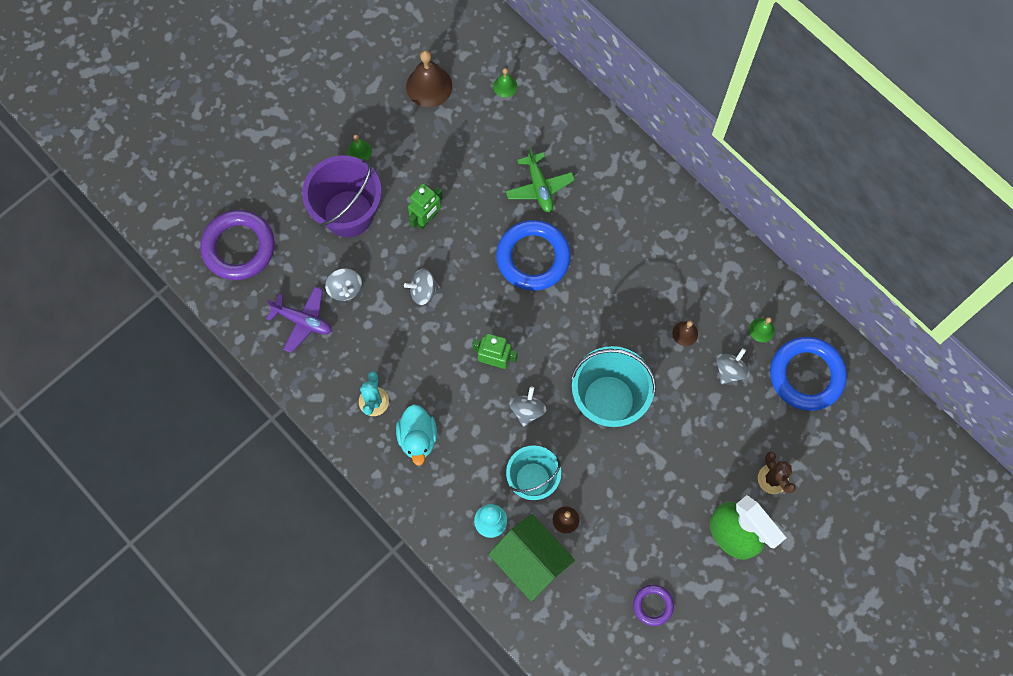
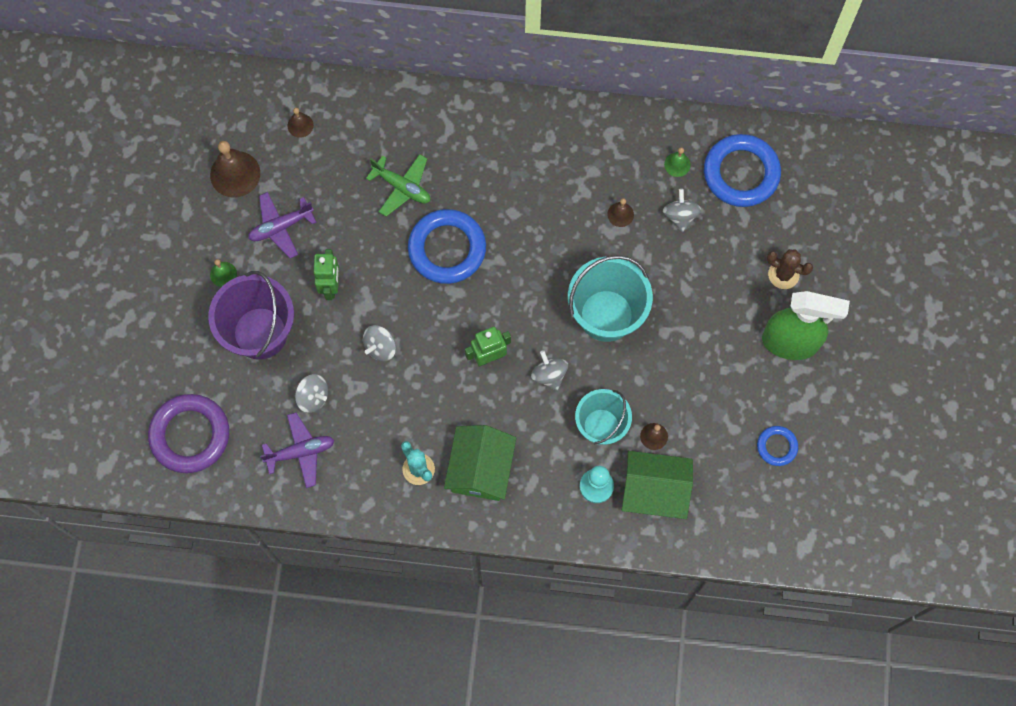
camera: 40 degrees left, 0 degrees up
turquoise duck [396,404,437,466] -> green house [444,425,516,501]
green bell [493,68,517,98] -> brown bell [288,108,314,138]
purple ring [633,585,674,626] -> blue ring [757,426,798,466]
none -> purple plane [248,192,317,258]

